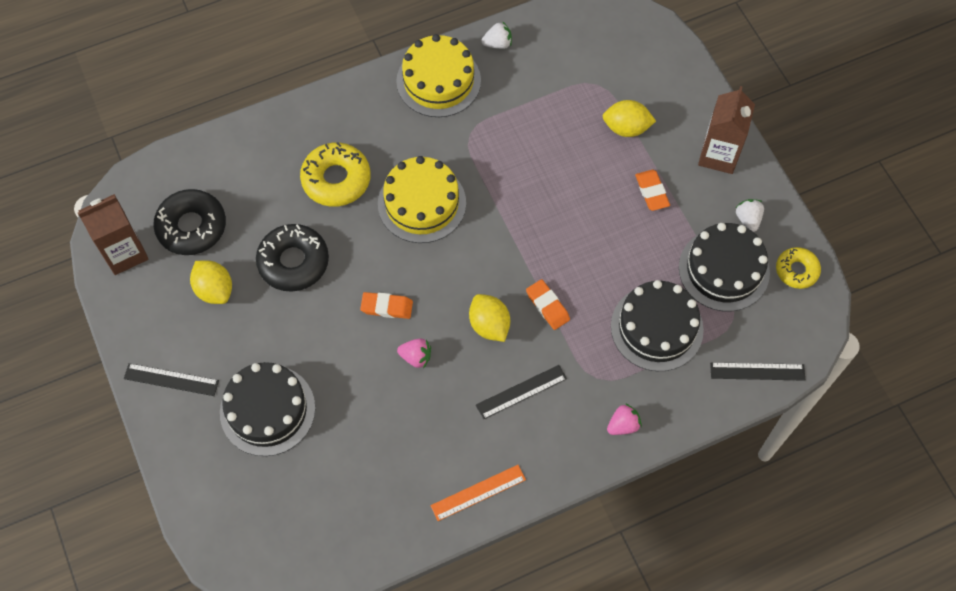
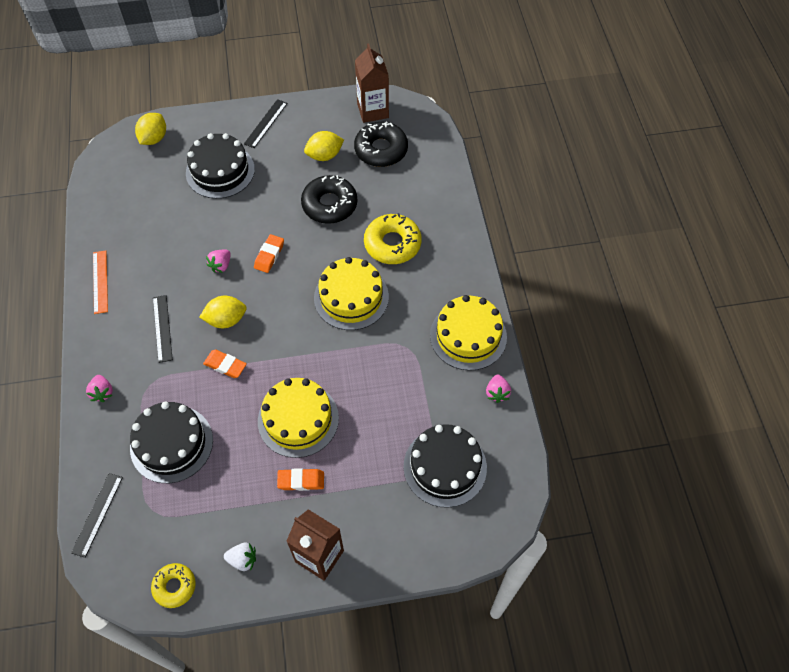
camera: 105 degrees right, 5 degrees down
white strawberry [481,21,512,49] -> pink strawberry [486,374,511,403]
orange eraser [526,279,570,330] -> orange eraser turned 45 degrees clockwise [203,350,247,378]
yellow lemon [603,100,656,137] -> yellow lemon moved to [135,113,166,145]
black cake [679,223,770,311] -> black cake moved to [404,424,487,508]
none -> yellow cake [258,378,339,458]

